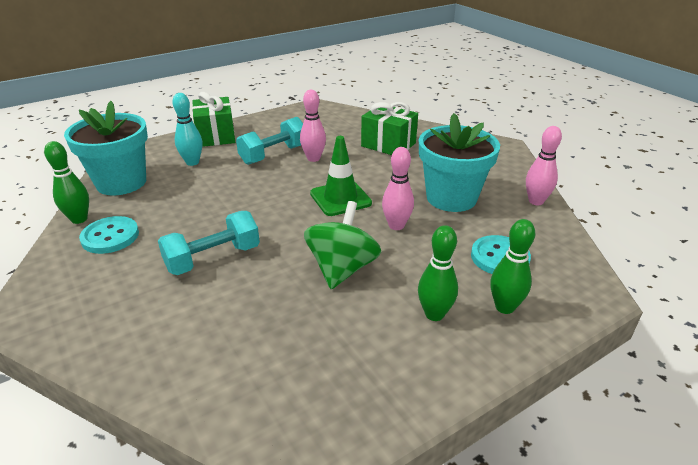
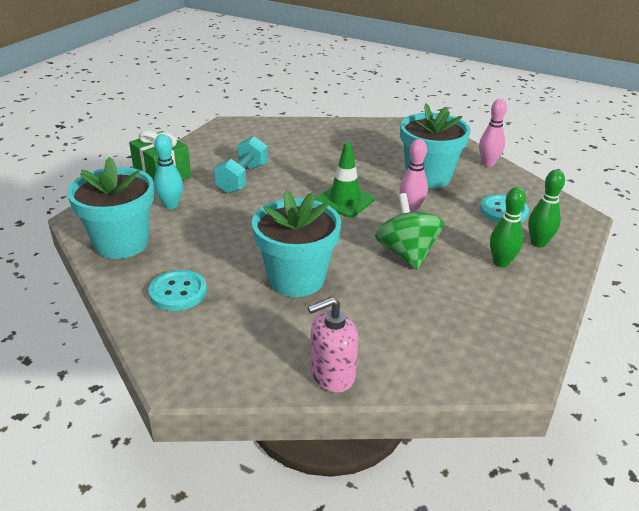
camera: 30 degrees left, 0 degrees up
green bowling pin [44,141,89,224] -> none
turquoise dumbbell [158,211,260,275] -> turquoise flower pot [252,190,341,297]
pink bowling pin [300,90,326,162] -> none
green gift [361,102,418,155] -> none
none -> pink soap dispenser [308,297,358,392]

